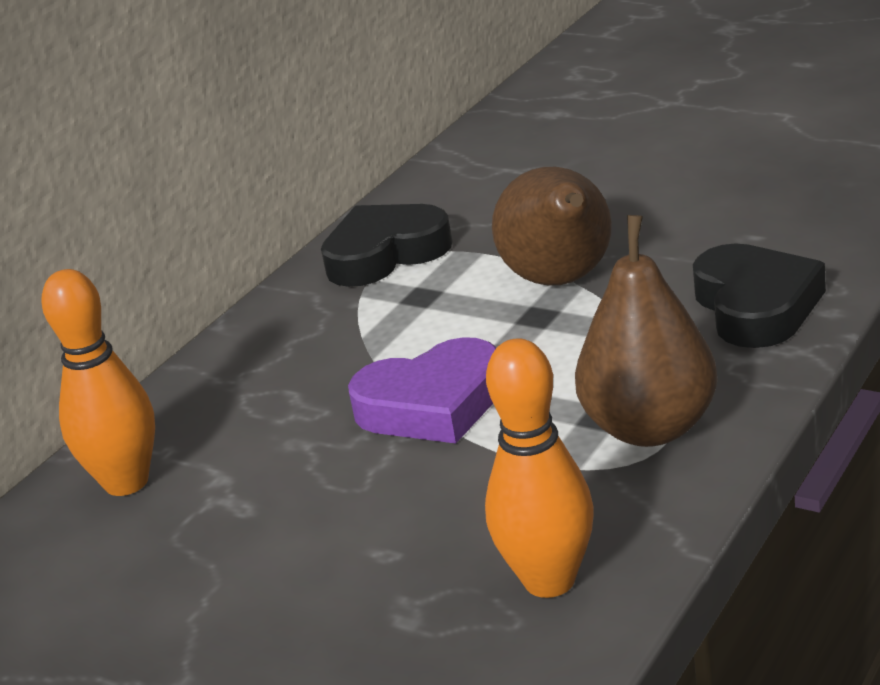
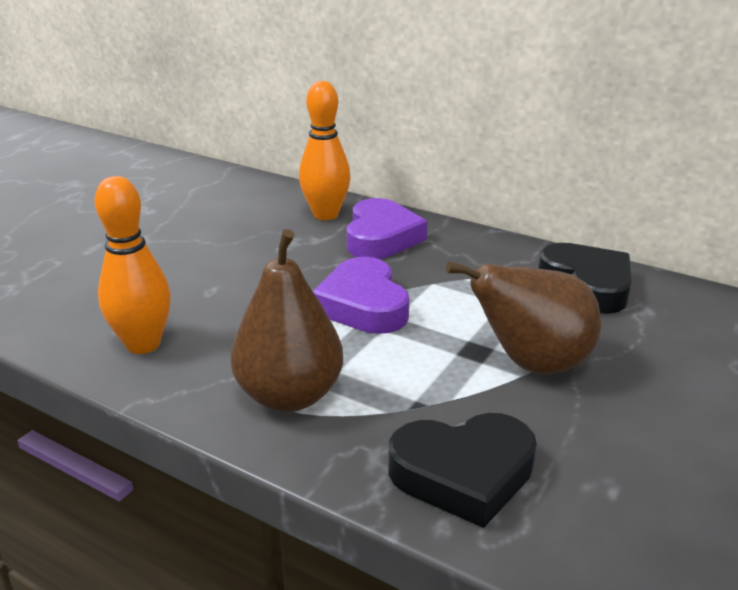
camera: 85 degrees right, 0 degrees up
none -> purple heart [347,198,427,259]

